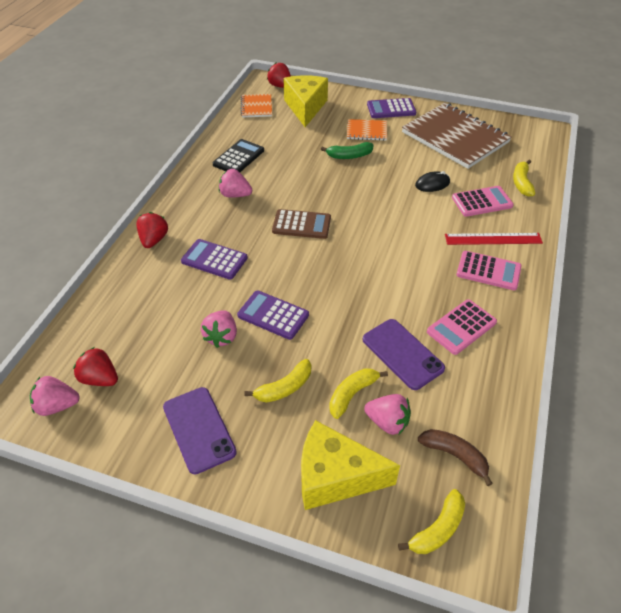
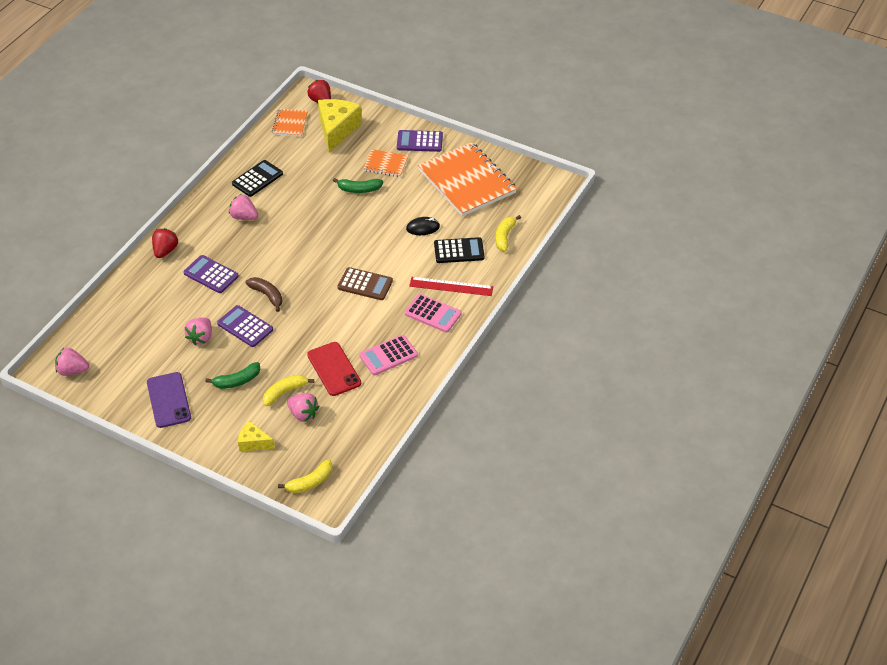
camera: 10 degrees right, 0 degrees up
red strawberry [73,347,118,386] -> none
yellow banana [244,359,311,403] -> green banana [206,362,260,389]
brown calculator [272,209,331,239] -> brown calculator moved to [337,267,393,300]
yellow cheese [301,420,400,510] -> yellow cheese [238,421,275,452], size x0.54
purple phone [363,319,445,390] -> red phone [307,342,361,396]
brown notebook [402,103,512,169] -> orange notebook [418,142,517,216]
brown banana [418,429,493,486] -> brown banana moved to [245,277,282,312]
pink calculator [452,186,514,217] -> black calculator [434,237,484,263]

